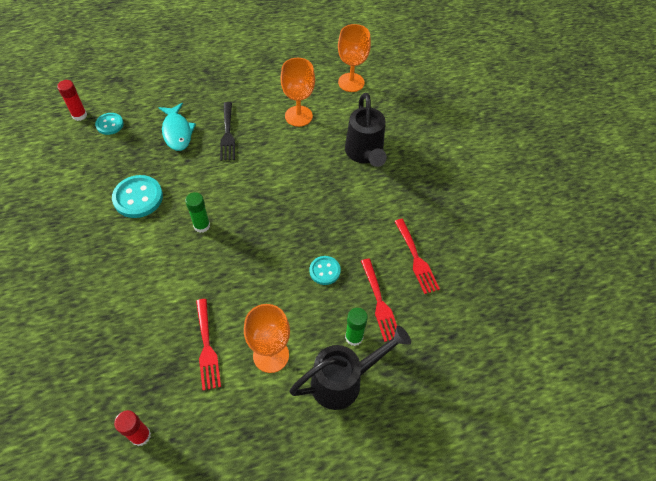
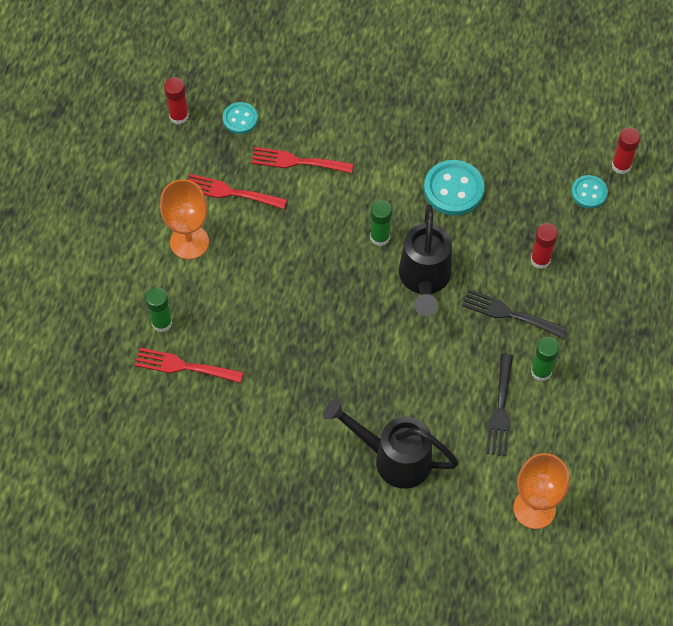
camera: 120 degrees right, 5 degrees up
turquoise fish [158,103,196,151] -> red glue stick [531,223,558,269]
orange goblet [281,58,315,127] -> black fork [486,353,513,456]
black watering can [289,325,411,410] -> black watering can moved to [399,204,452,316]
turquoise button [310,256,341,285] -> turquoise button moved to [223,102,258,134]
red fork [394,219,440,294] -> red fork moved to [251,147,353,173]
none -> green glue stick [531,337,559,381]

